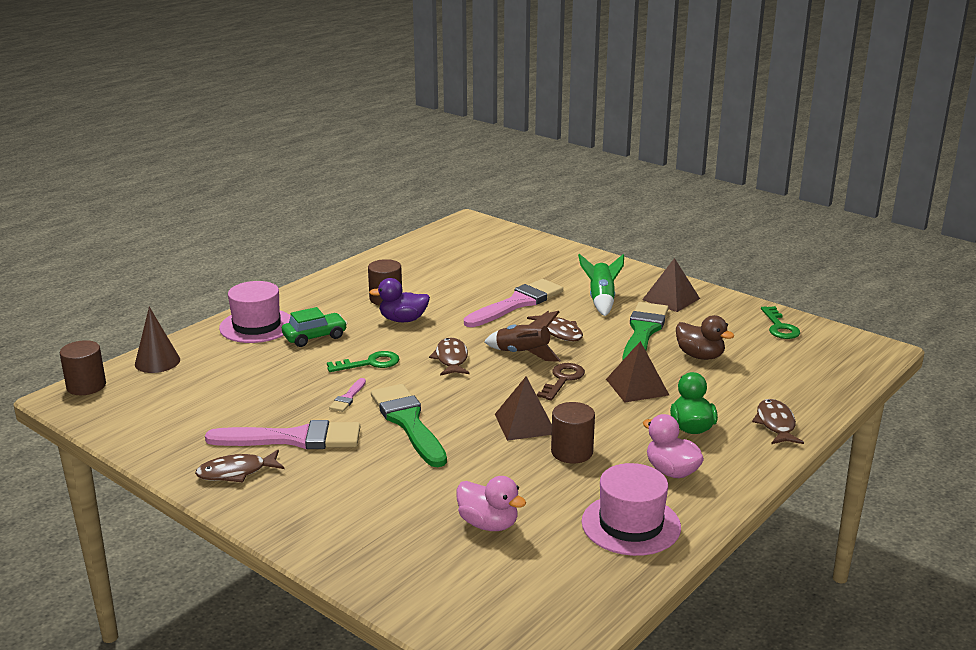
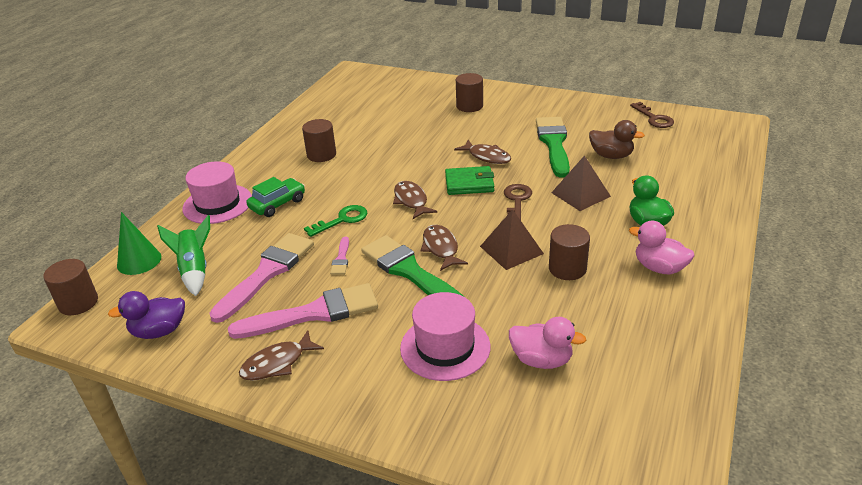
camera: 15 degrees left, 10 degrees up
brown cone [135,307,180,373] -> green cone [117,212,161,275]
purple duck [369,278,430,322] -> purple duck moved to [108,291,185,339]
pink brush [464,279,563,327] -> pink brush moved to [209,233,314,323]
brown rocket [484,311,561,362] -> green wallet [445,166,494,195]
green rocket [578,254,624,316] -> green rocket moved to [157,215,210,296]
pink hat [582,463,681,556] -> pink hat moved to [400,292,490,381]
brown pyramid [642,258,700,312] -> none
brown fish [752,399,804,444] -> brown fish moved to [420,225,468,271]
green key [761,306,800,339] -> brown key [630,102,674,128]
none -> brown cylinder [456,73,483,112]

